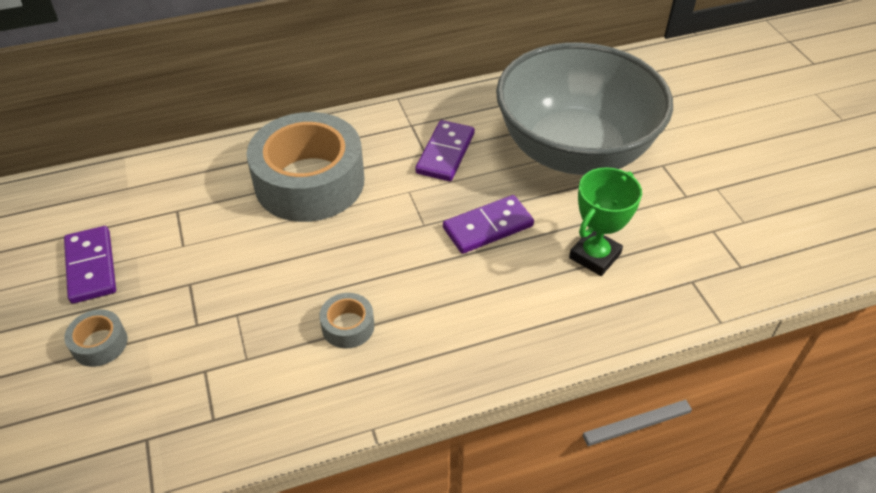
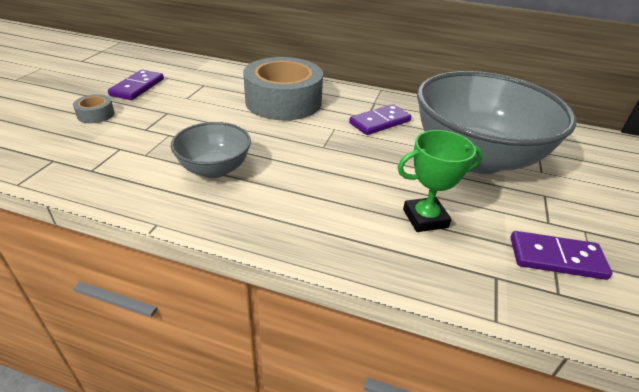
camera: 35 degrees right, 10 degrees down
grey tape [319,293,374,349] -> grey bowl [171,122,251,178]
purple domino [443,195,534,254] -> purple domino moved to [510,231,613,280]

